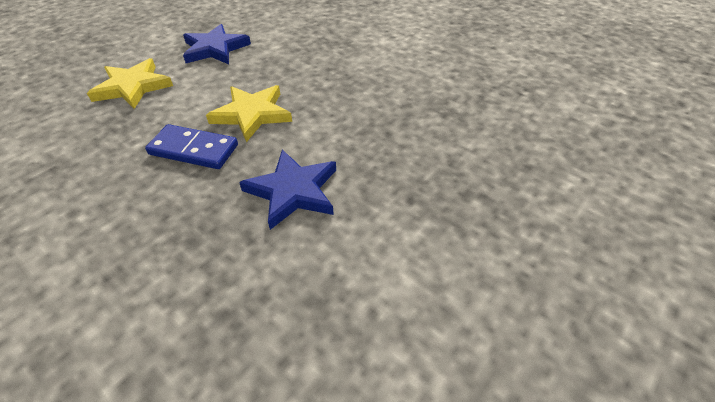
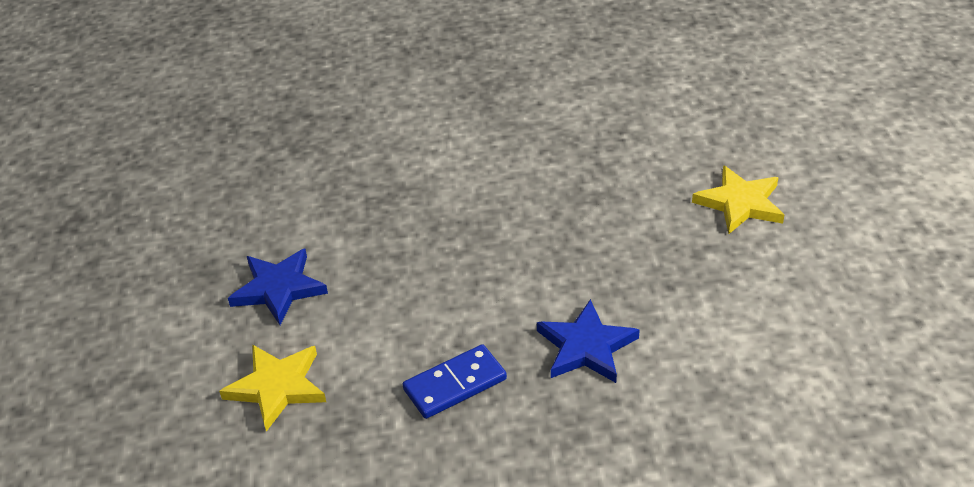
camera: 45 degrees left, 5 degrees down
yellow star [206,85,292,142] -> yellow star moved to [692,165,784,234]

